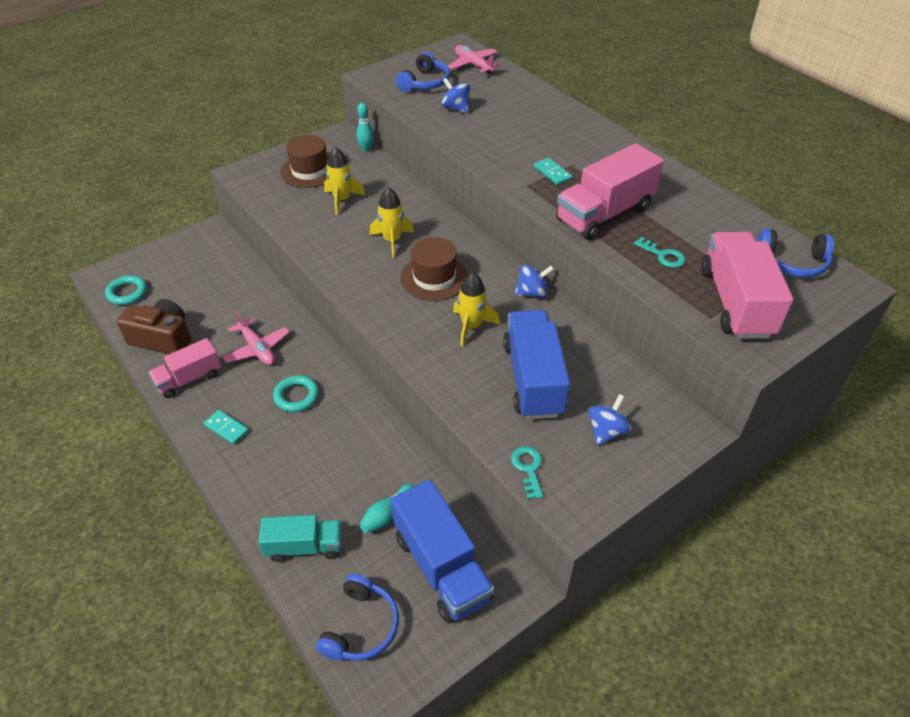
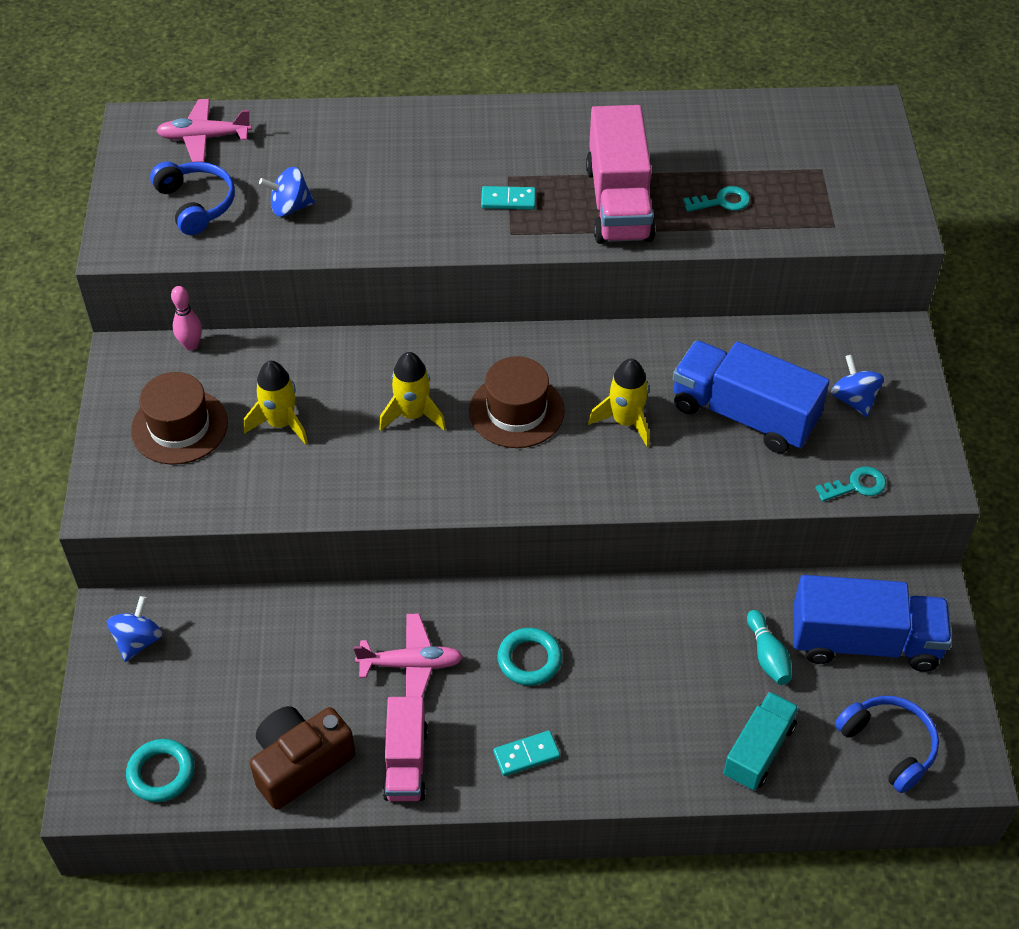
camera: 55 degrees left, 5 degrees up
turquoise bowling pin [356,103,374,152] -> pink bowling pin [171,286,202,351]
turquoise key [511,446,543,499] -> turquoise key turned 135 degrees clockwise [815,466,886,501]
blue spinning top [514,264,554,298] -> blue spinning top moved to [107,596,162,662]
pink truck [701,232,793,339] -> none
blue headphones [757,229,834,278] -> none

